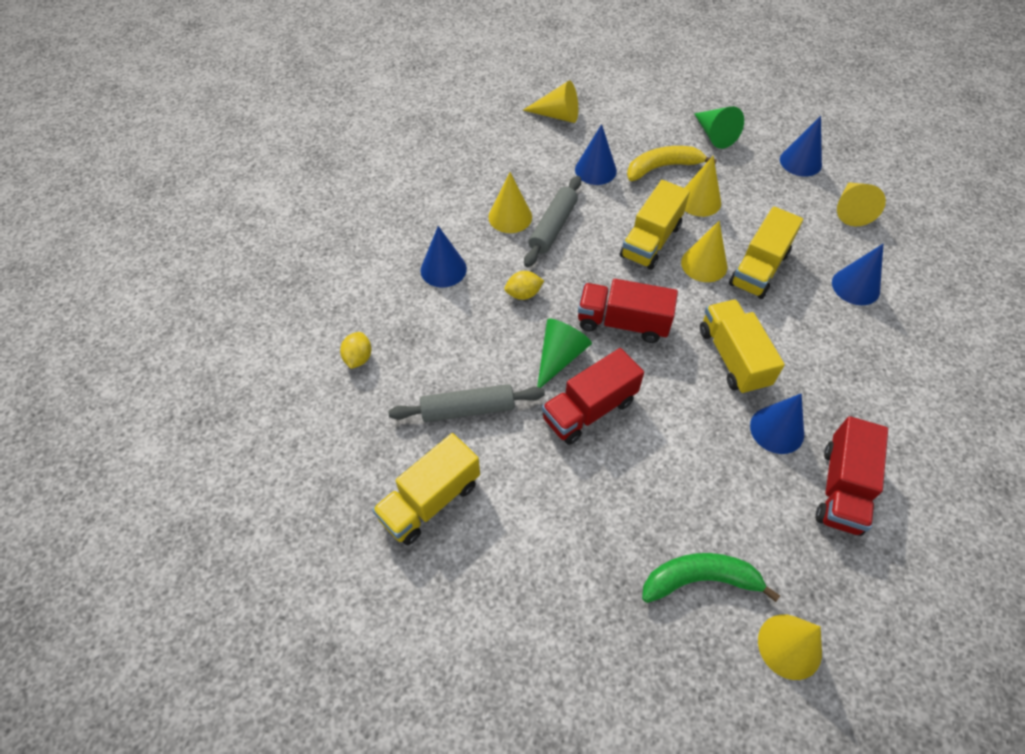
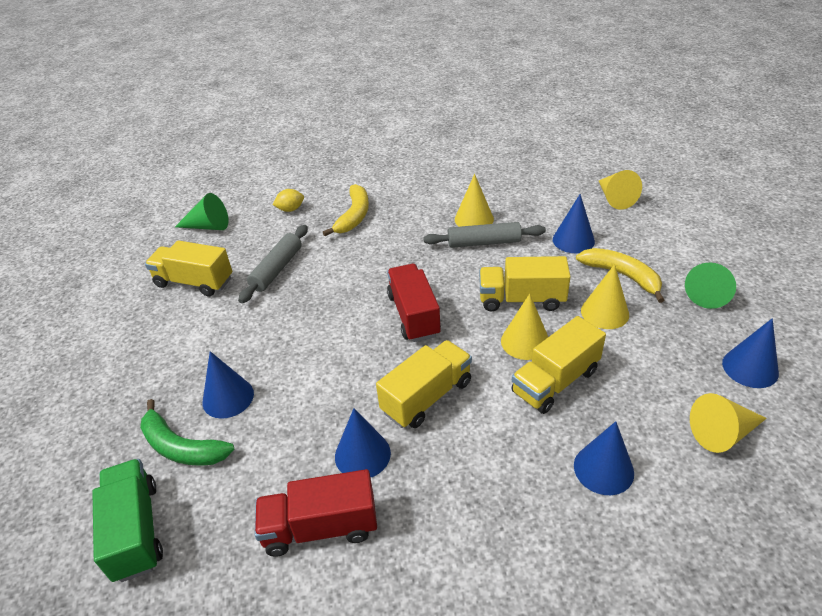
camera: 65 degrees right, 15 degrees down
grey rolling pin [388,384,545,422] -> grey rolling pin turned 60 degrees clockwise [238,225,308,303]
blue cone [421,226,467,287] -> blue cone moved to [203,351,254,419]
yellow lemon [504,271,544,300] -> none
green cone [537,319,592,388] -> green cone moved to [175,193,228,230]
red truck [542,348,644,445] -> none
green banana [642,553,780,603] -> green banana turned 150 degrees clockwise [140,399,234,466]
yellow truck [729,206,803,299] -> yellow truck turned 45 degrees counterclockwise [511,316,606,414]
yellow cone [758,614,822,680] -> green truck [92,459,163,582]
none -> yellow banana [323,184,369,236]

